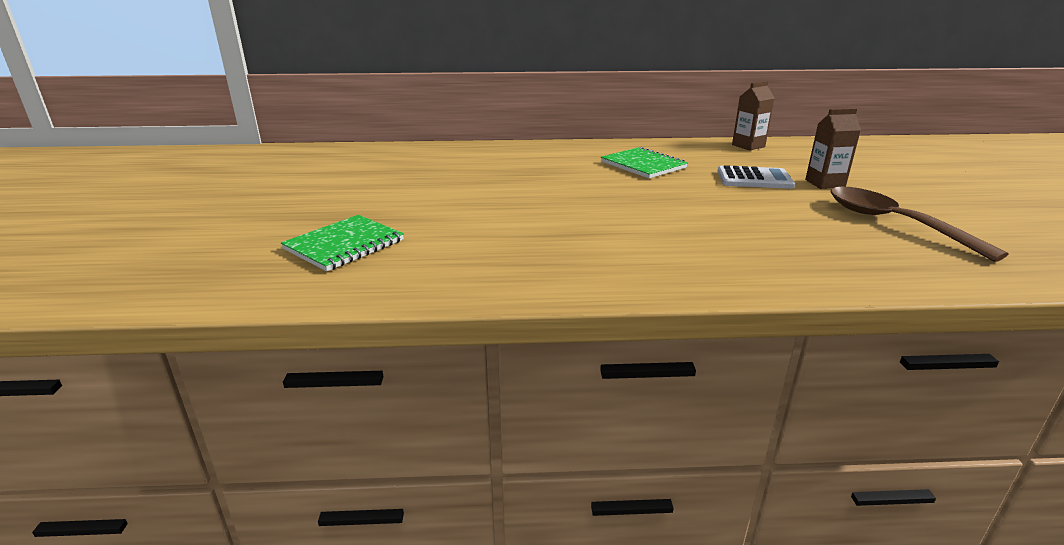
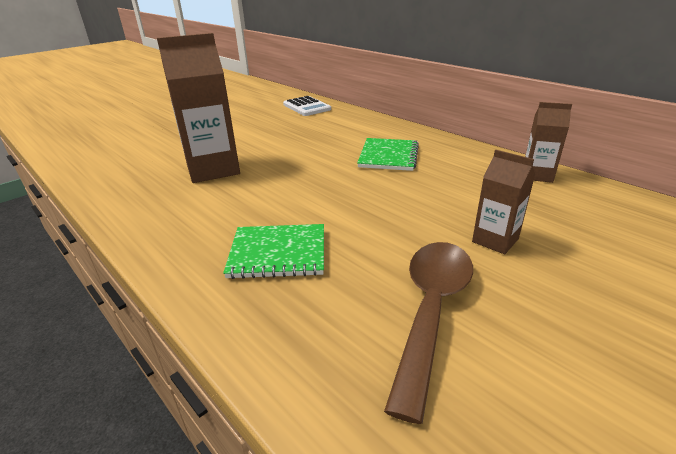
camera: 50 degrees right, 5 degrees up
green notebook [281,215,404,271] -> green notebook moved to [223,224,324,279]
white calculator [717,165,795,189] -> white calculator moved to [283,96,331,116]
none -> brown carton [157,33,240,183]

